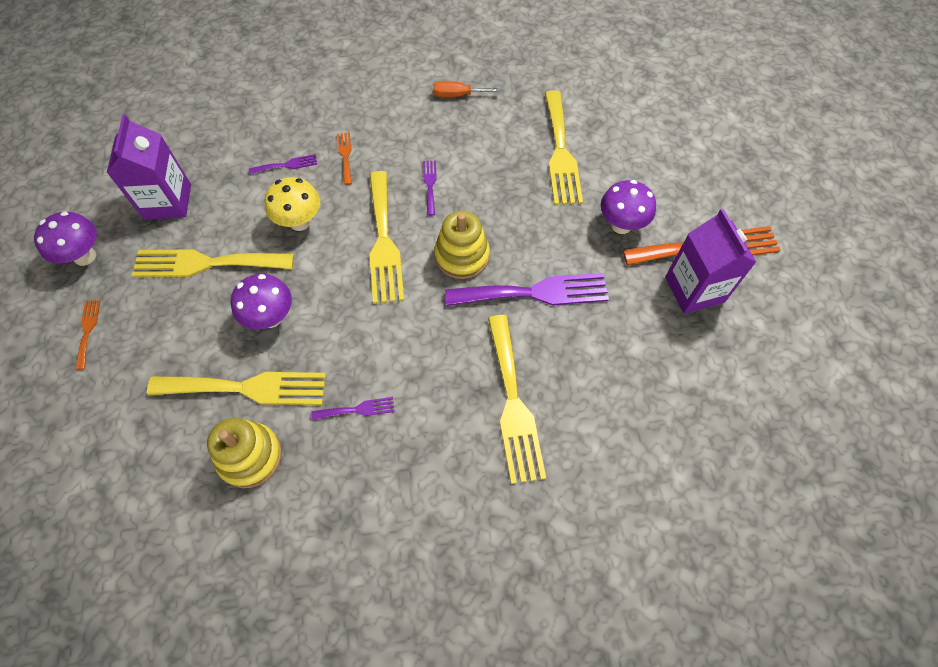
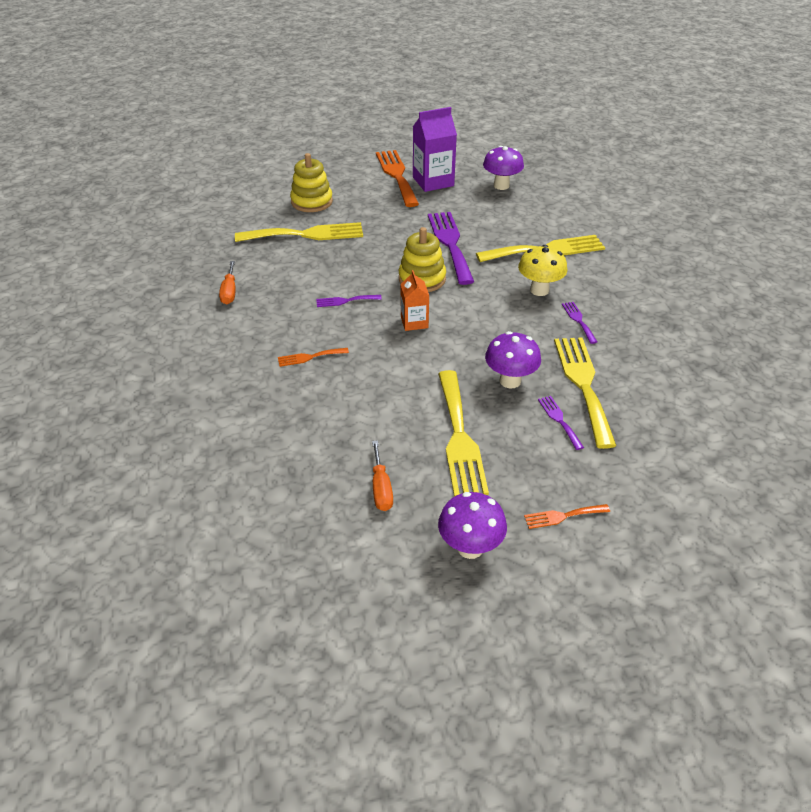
camera: 95 degrees left, 20 degrees down
purple carton [107,114,191,220] -> orange screwdriver [372,440,393,511]
yellow stacking toy [207,418,282,488] -> yellow stacking toy moved to [290,153,333,212]
purple fork [249,154,317,174] -> purple fork moved to [538,396,584,450]
yellow mushroom [265,177,320,231] -> yellow mushroom moved to [518,245,567,296]
yellow fork [369,171,404,304] -> orange carton [400,270,429,331]
purple mushroom [601,180,656,234] -> purple mushroom moved to [483,146,524,190]

